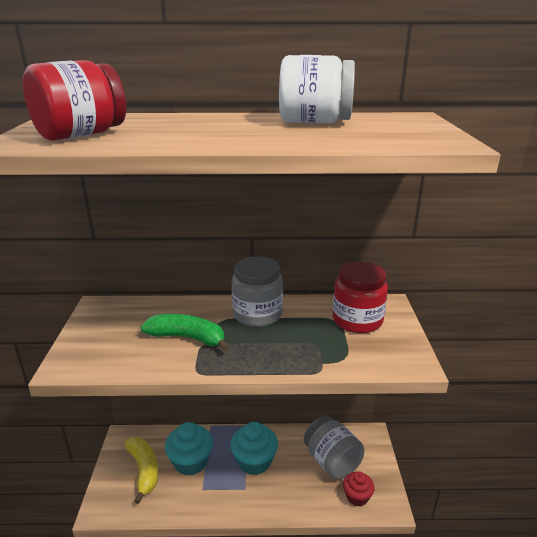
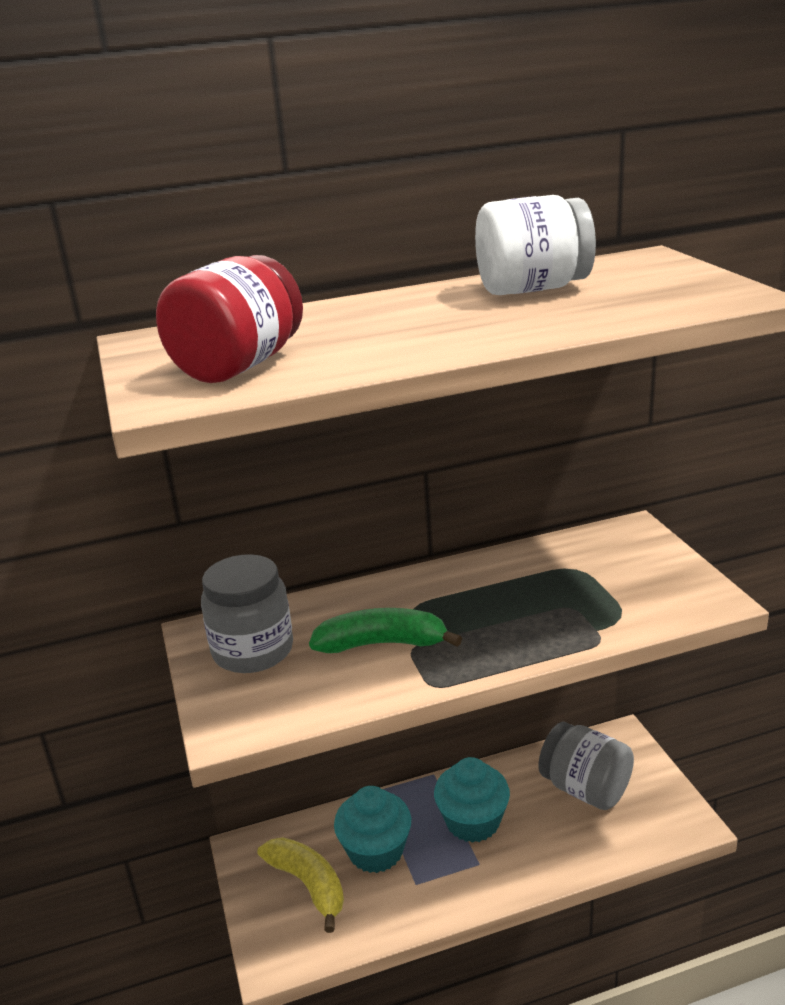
camera: 15 degrees left, 0 degrees up
grey jar [232,256,283,327] -> grey jar moved to [201,554,293,673]
red jar [333,261,388,333] -> none
red cupcake [343,471,375,506] -> none

